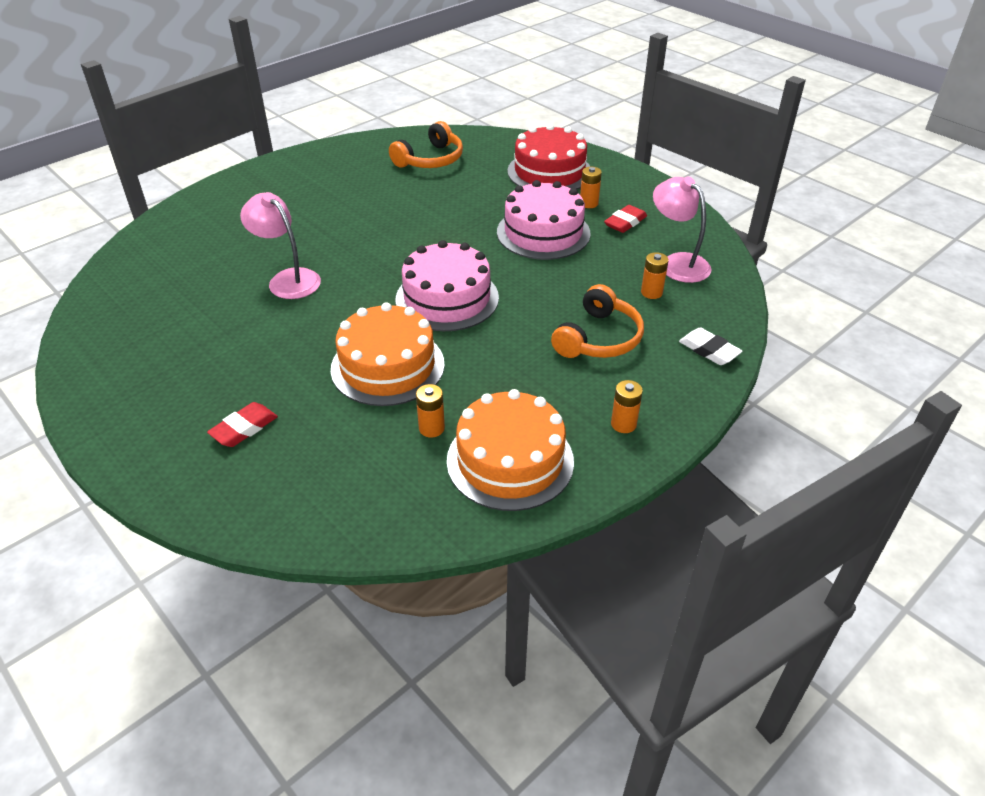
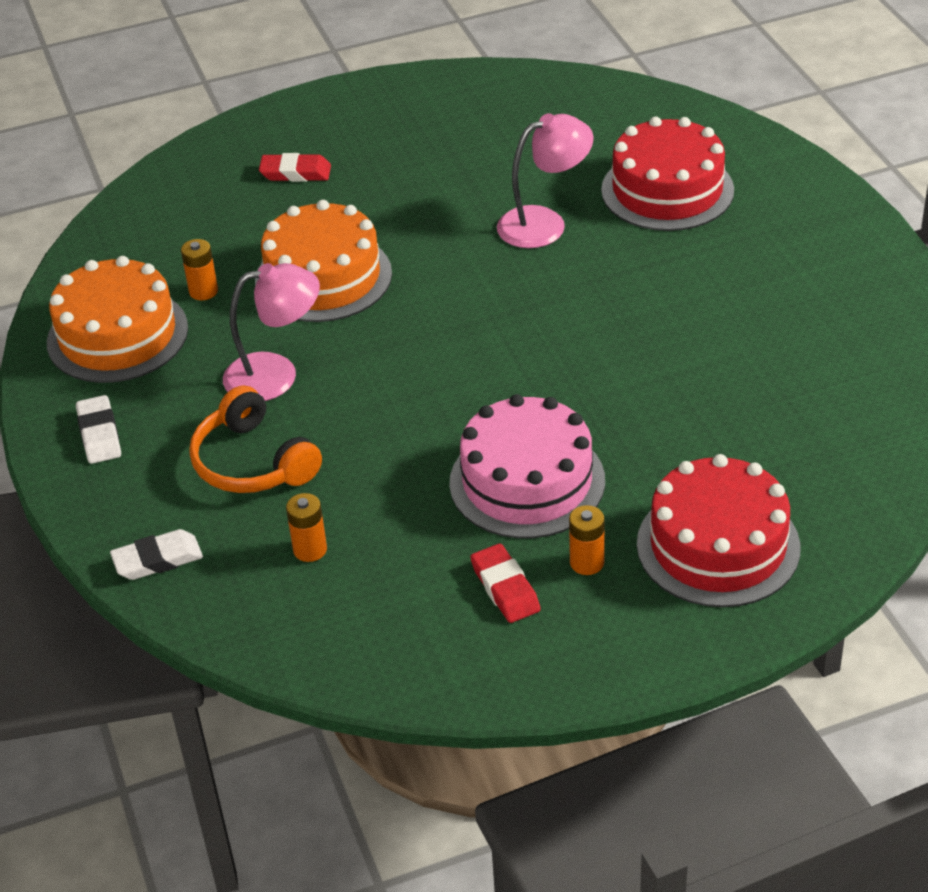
camera: 115 degrees right, 0 degrees up
red eraser [207,402,278,447] -> red eraser turned 60 degrees counterclockwise [259,153,331,182]
orange headphones [389,121,463,168] -> none
pink cake [396,240,499,331] -> none
orange battery [611,380,643,433] -> white eraser [76,395,121,464]
pink lamp [653,177,712,283] -> pink lamp moved to [223,263,320,401]
none -> red cake [601,116,734,231]

